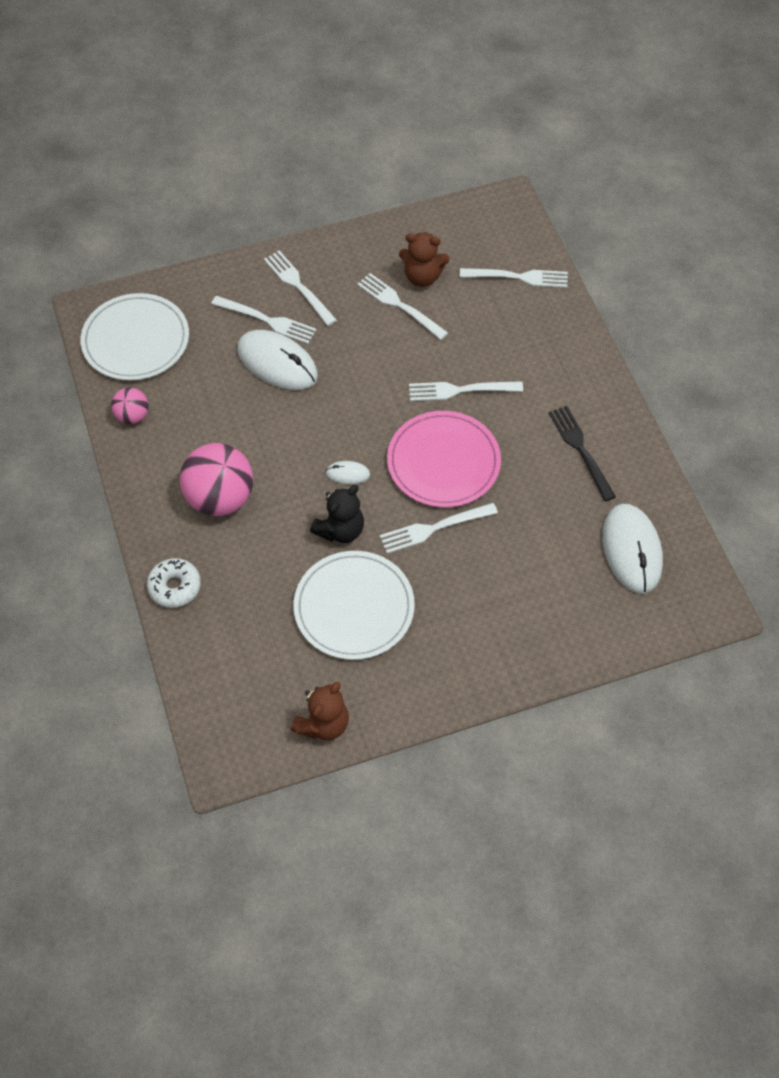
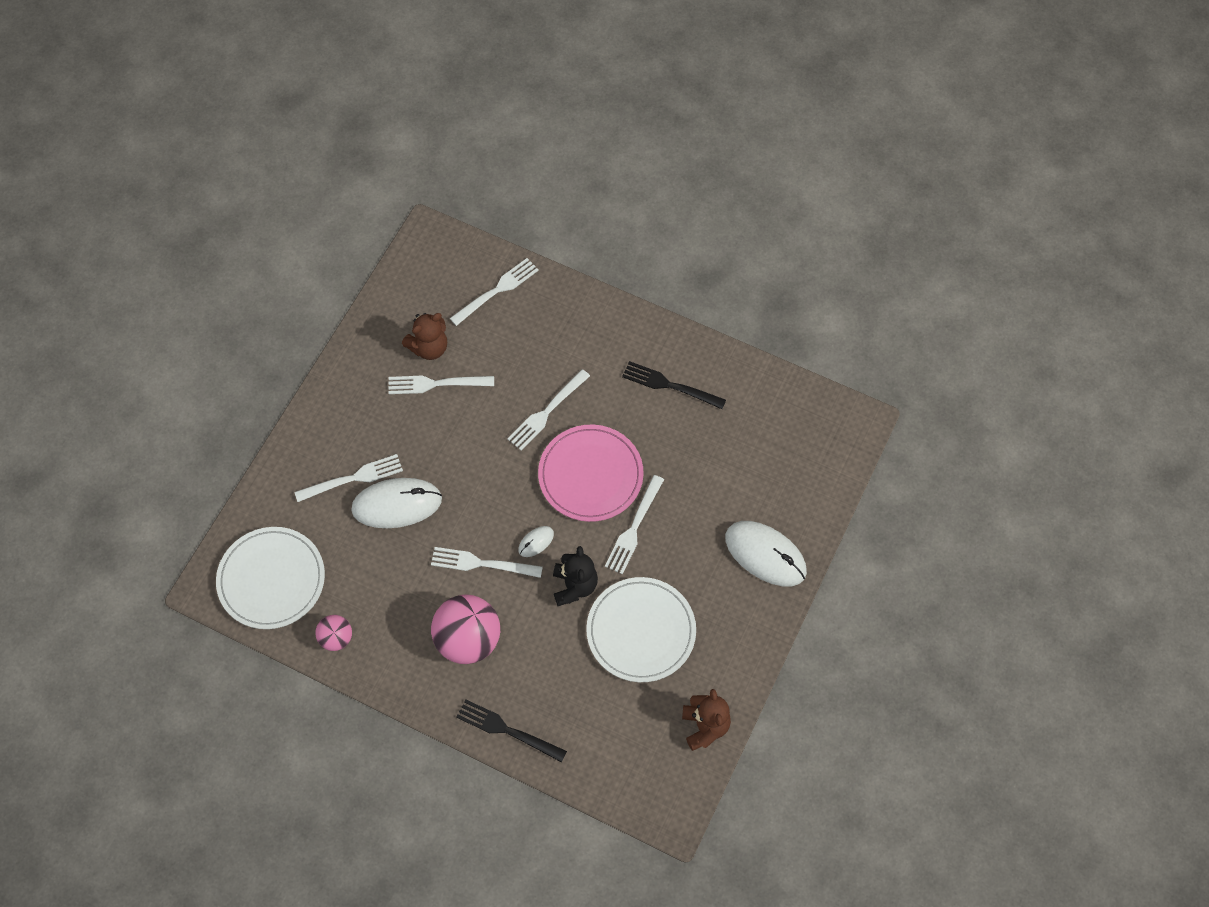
camera: 45 degrees left, 5 degrees up
white donut [147,558,201,608] -> black fork [456,699,567,762]
white fork [264,250,337,326] -> white fork moved to [431,547,543,578]
white mouse [602,504,663,594] -> white mouse moved to [725,521,807,586]

